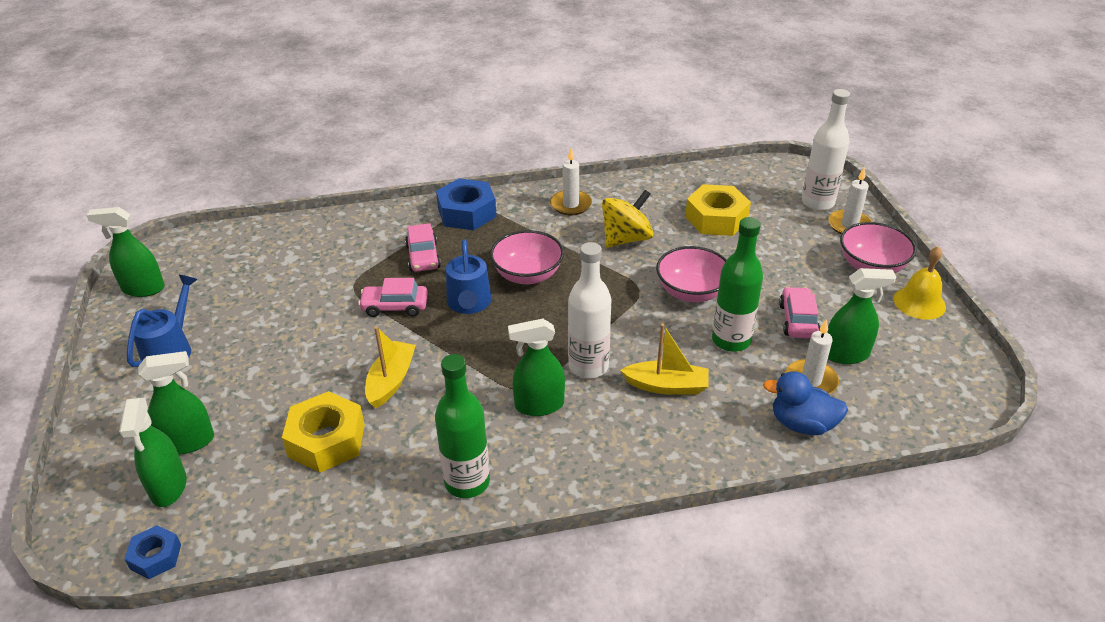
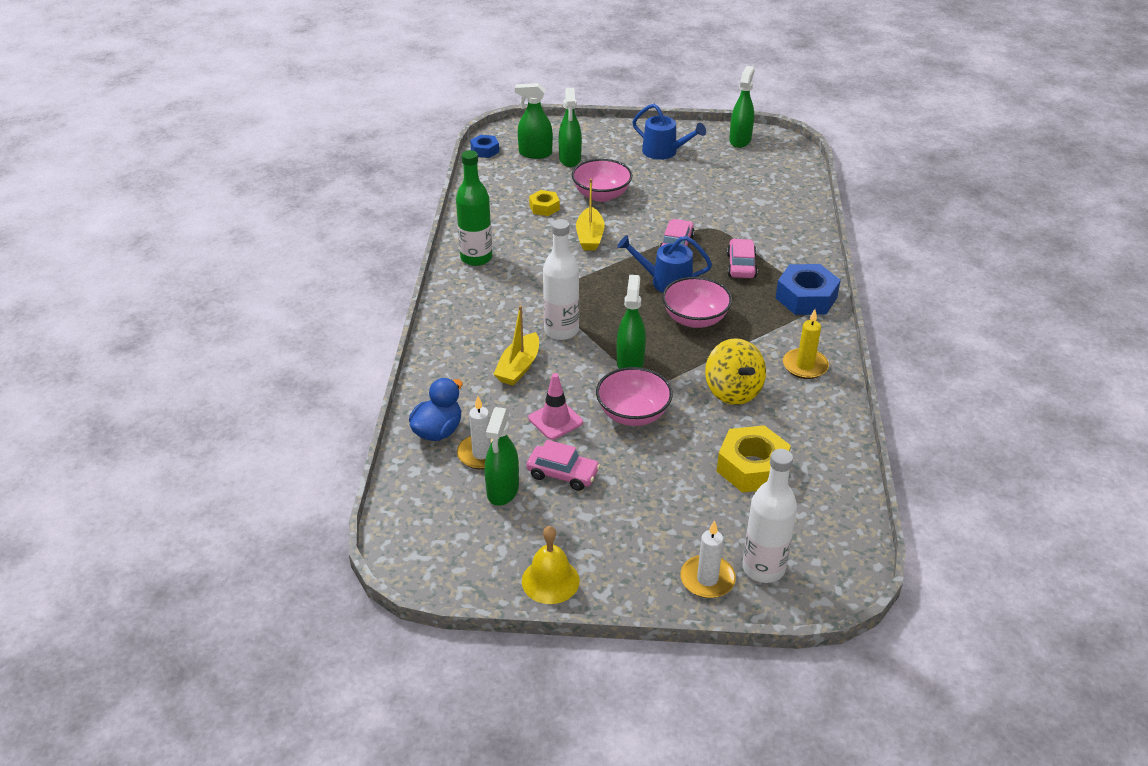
camera: 105 degrees right, 0 degrees up
yellow nut [282,391,365,473] -> yellow nut [529,190,560,216], size x0.56
yellow boat [365,326,416,409] -> yellow boat turned 60 degrees clockwise [576,179,605,251]
pink car [405,223,441,272] -> pink car turned 90 degrees clockwise [727,239,757,278]
green spray bottle [508,319,565,416] -> green spray bottle moved to [617,275,646,369]
white candle [550,148,592,215] -> yellow candle [783,309,829,379]
green bottle [712,217,763,352] -> pink traffic cone [528,373,583,440]
pink bowl [840,222,917,273] -> pink bowl moved to [572,159,632,202]

